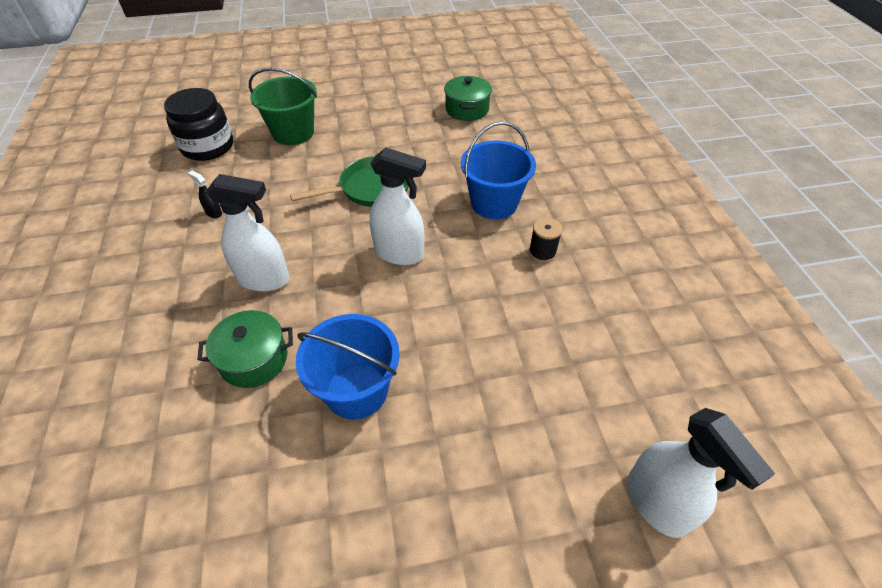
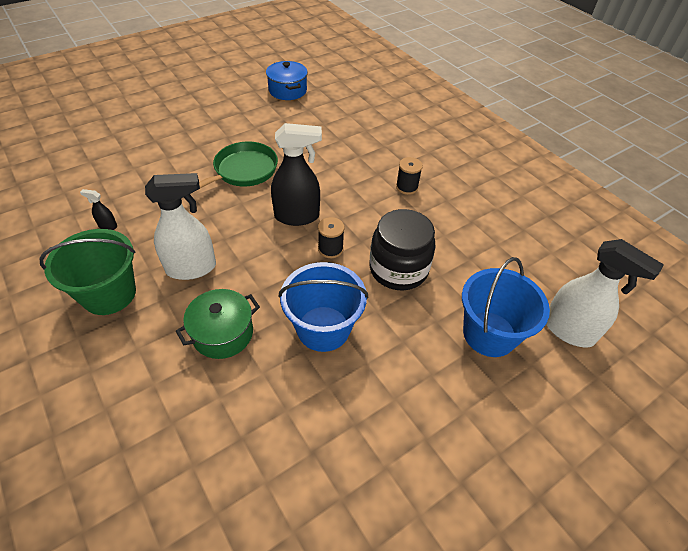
camera: 25 degrees left, 0 degrees up
black jar [164,88,233,161] -> black jar moved to [369,209,436,290]
green bucket [249,68,317,145] -> green bucket moved to [39,229,136,315]
white spray bottle [370,148,426,265] -> black spray bottle [271,123,322,226]
green pot [444,76,492,121] -> blue pot [266,61,308,100]
blue bucket [461,121,536,219] -> blue bucket moved to [462,257,550,357]
none -> black spool [318,217,344,258]

